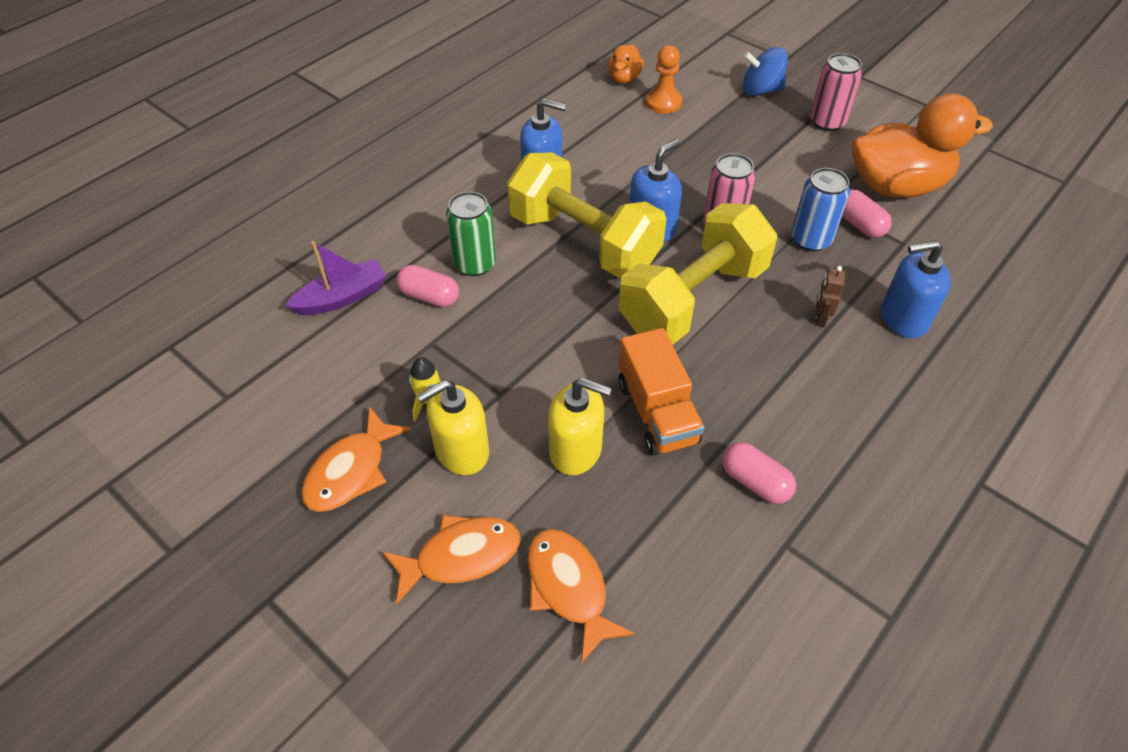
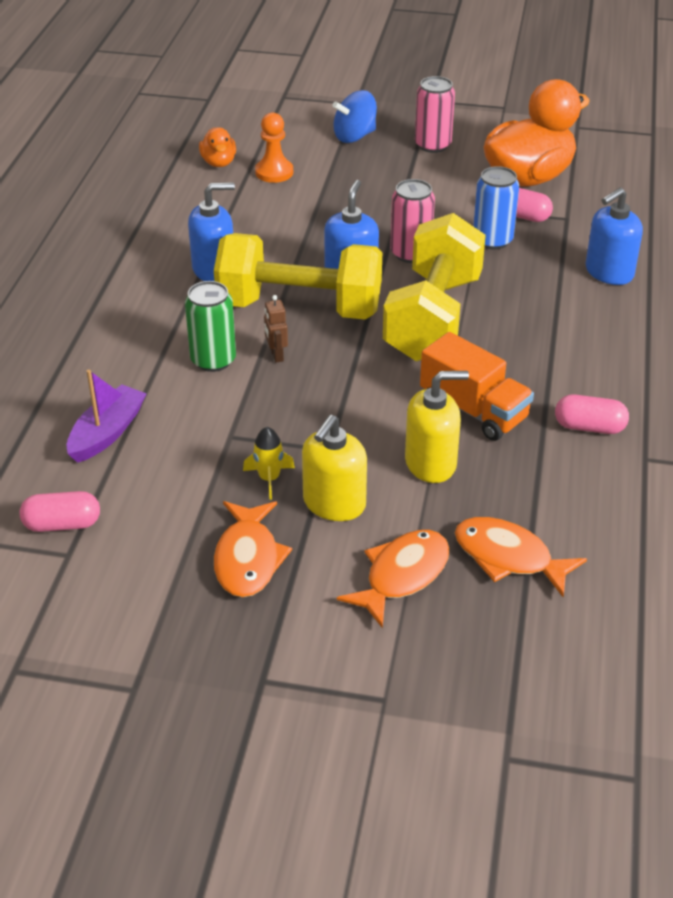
camera: 30 degrees left, 10 degrees down
pink capsule [396,265,459,307] -> pink capsule moved to [20,491,100,532]
brown robot [816,266,846,327] -> brown robot moved to [264,295,288,363]

